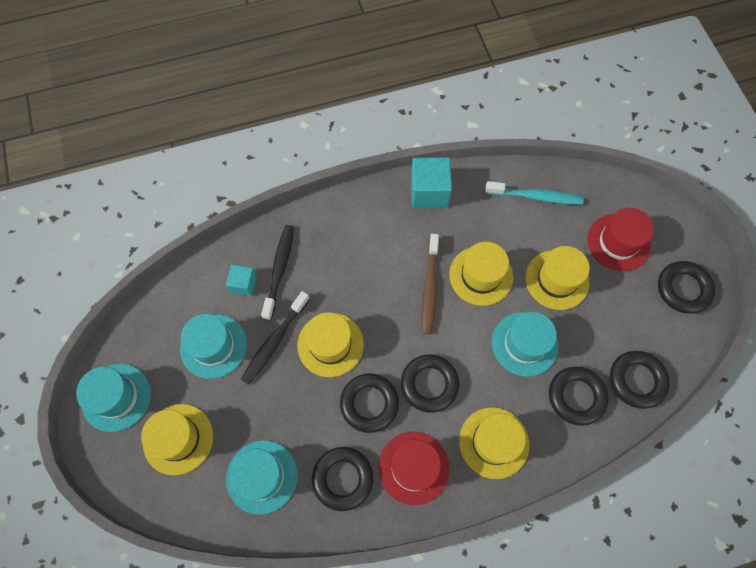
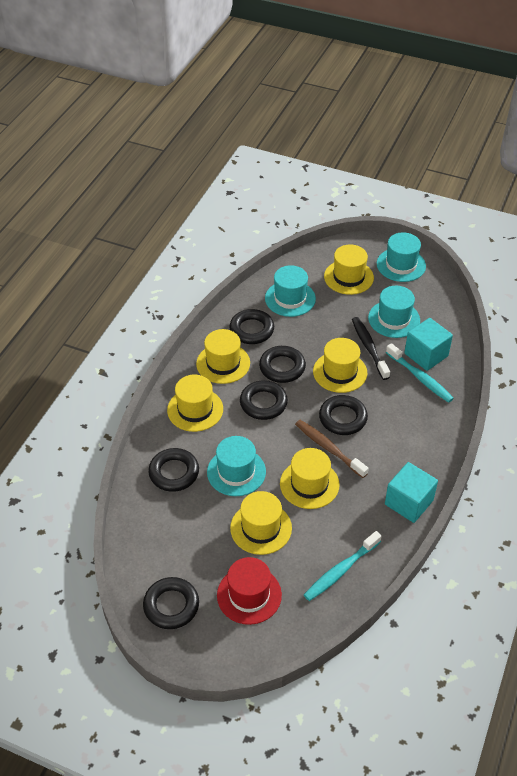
camera: 130 degrees right, 20 degrees down
turquoise cube [226,265,257,296] -> turquoise cube [404,318,453,371], size x1.72
black toothbrush [261,225,294,320] -> turquoise toothbrush [386,343,454,403]
red hat [379,432,450,505] -> yellow hat [196,329,250,384]
black ring [610,351,670,409] -> black ring moved to [319,395,368,435]

